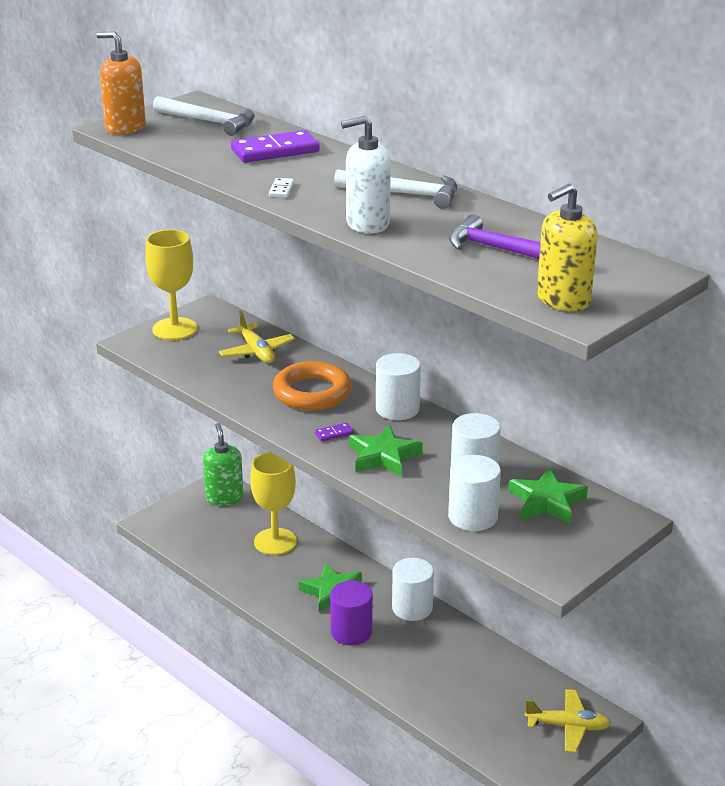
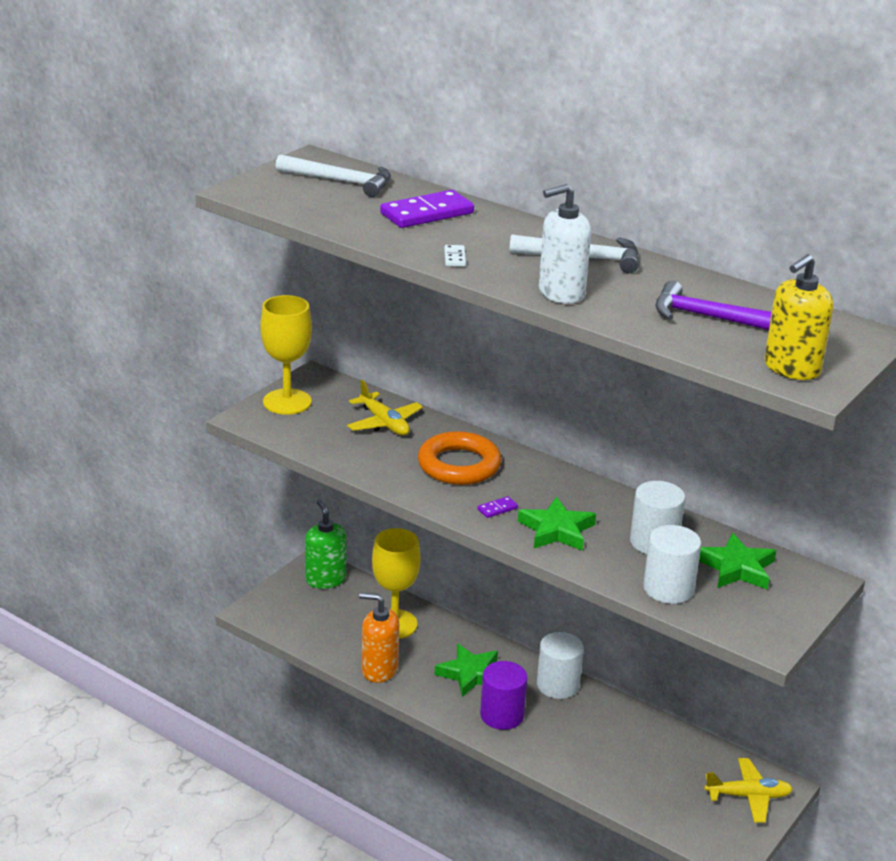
camera: 10 degrees left, 0 degrees up
orange soap dispenser [97,32,146,135] -> orange soap dispenser moved to [359,593,399,683]
white cylinder [376,353,421,420] -> none

